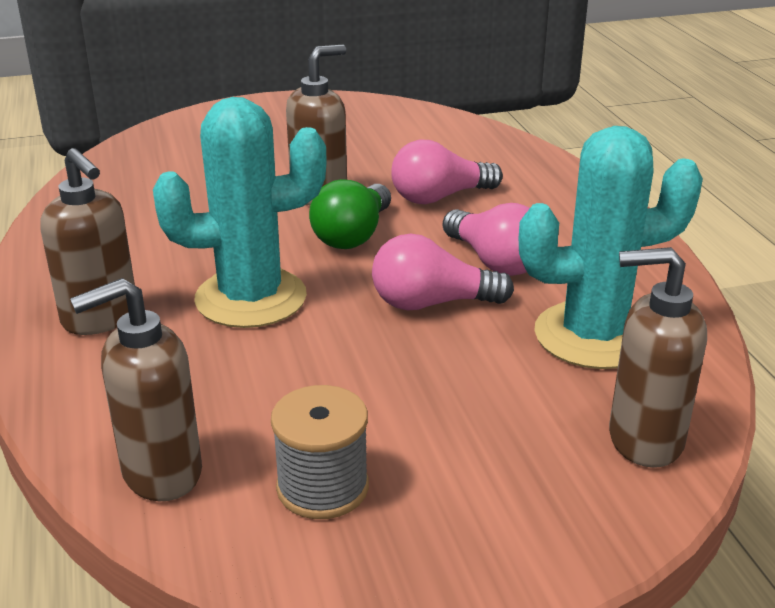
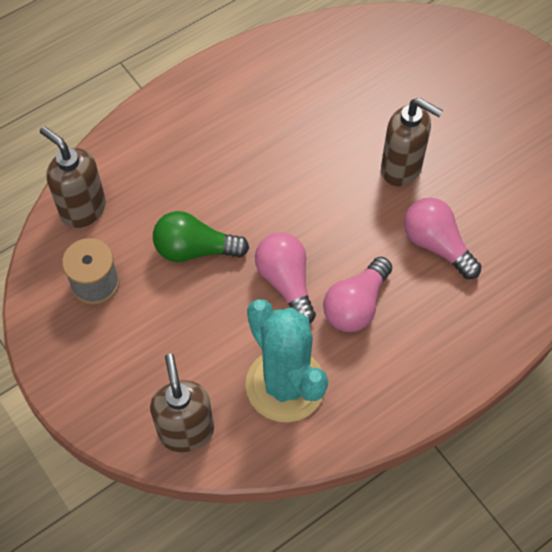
camera: 70 degrees right, 30 degrees up
brown soap dispenser [40,148,135,335] -> none
turquoise cactus [153,97,327,328] -> none
green light bulb [309,179,391,249] -> green light bulb moved to [153,211,249,262]

